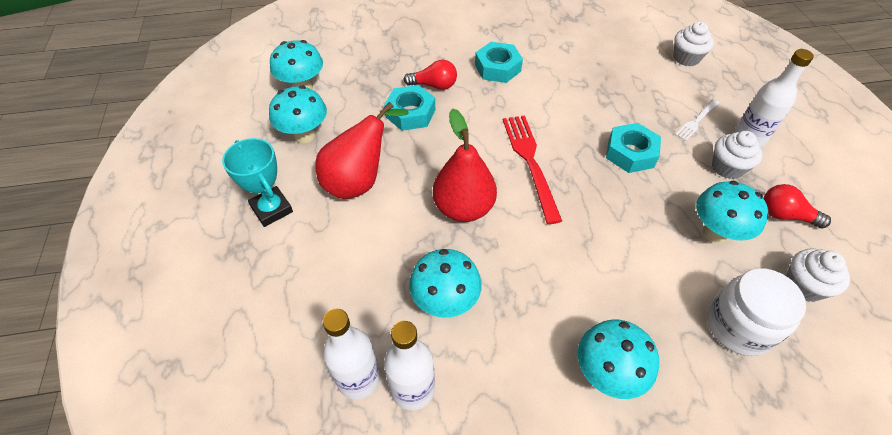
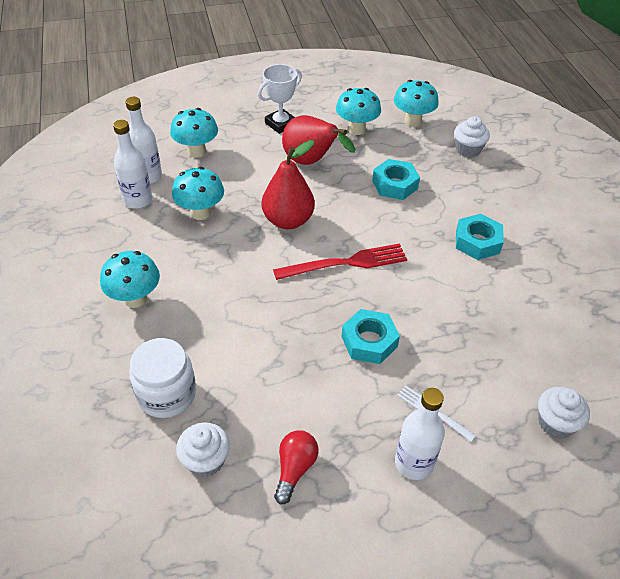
camera: 85 degrees right, 5 degrees down
turquoise trophy [222,138,293,227] -> white trophy [258,64,302,134]
red light bulb [404,60,457,90] -> none
turquoise mushroom [696,181,768,244] -> turquoise mushroom moved to [170,108,218,158]
white cupcake [712,131,763,179] -> white cupcake moved to [454,116,490,157]

